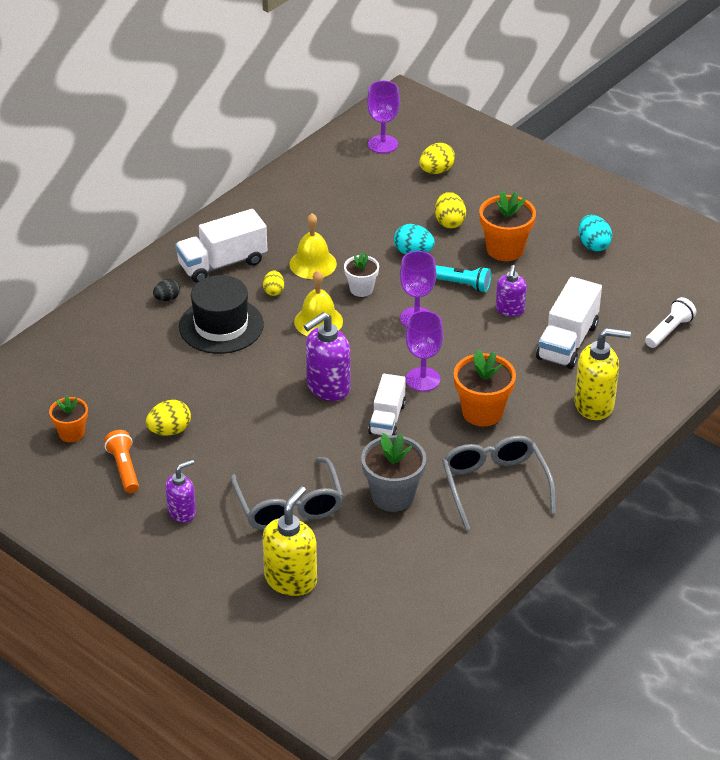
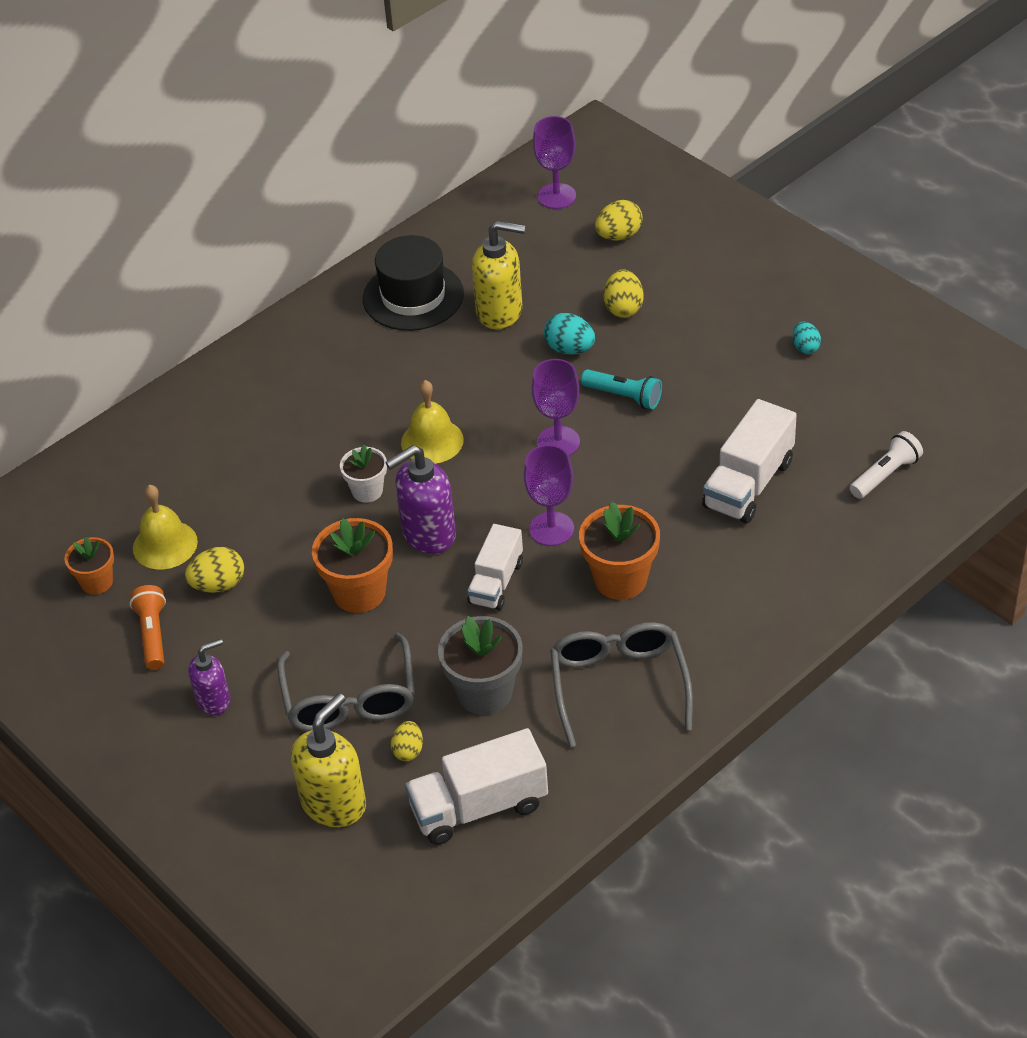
camera: 10 degrees right, 5 degrees up
black egg [153,279,180,301] -> none
white truck [175,209,267,283] -> white truck moved to [405,728,548,845]
black hat [179,275,264,354] -> black hat moved to [363,235,464,331]
yellow egg [263,270,284,296] -> yellow egg moved to [391,721,423,761]
yellow bell [289,213,337,279] -> yellow bell moved to [133,485,198,569]
white flower pot [344,252,379,297] -> white flower pot moved to [340,445,387,503]
orange flower pot [479,191,536,261] -> orange flower pot moved to [312,518,393,613]
purple soap dispenser [496,265,527,317] -> none
yellow soap dispenser [574,328,631,420] -> yellow soap dispenser moved to [472,221,525,329]
turquoise egg [579,215,612,251] -> turquoise egg [793,322,821,354], size x0.67

